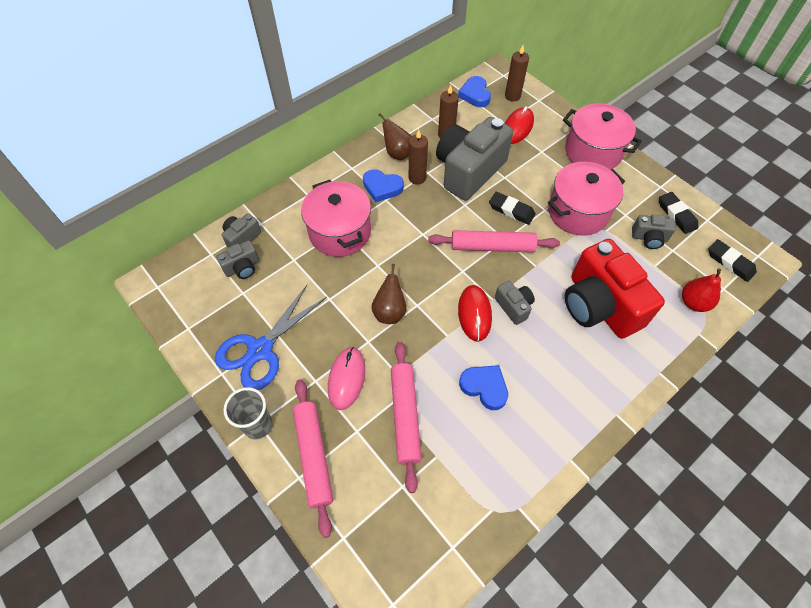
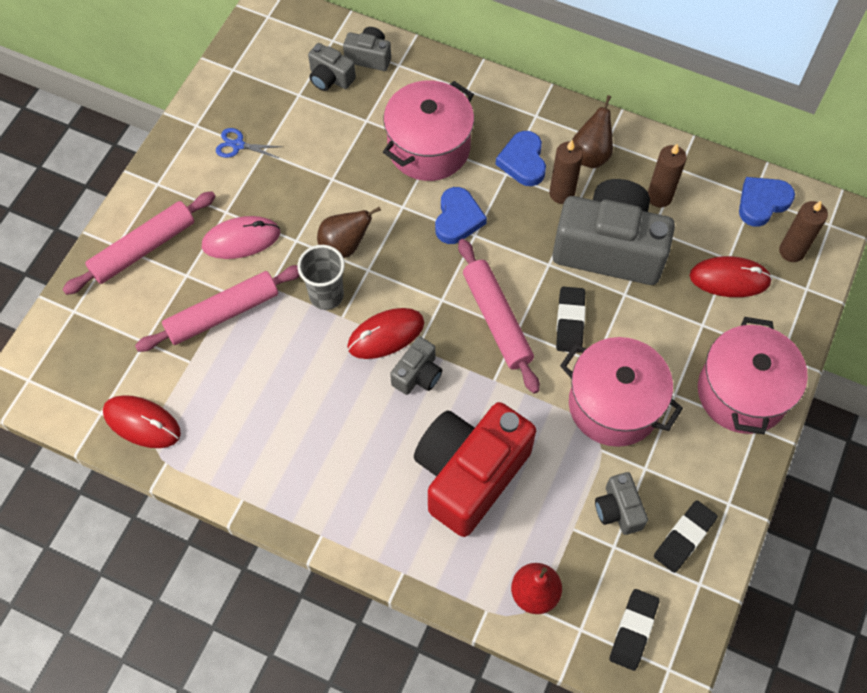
camera: 65 degrees right, 5 degrees up
blue scissors [215,285,327,390] -> blue scissors [216,128,283,158], size x0.45
grey cup [223,387,273,439] -> grey cup moved to [297,245,345,310]
blue heart [459,365,508,410] -> blue heart moved to [435,187,487,244]
none -> red mouse [103,395,181,448]

